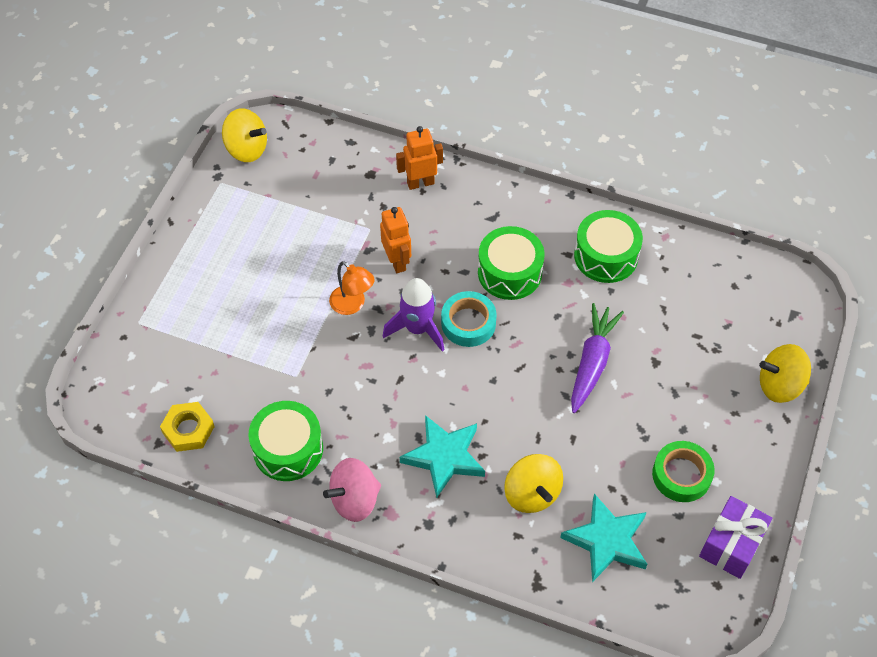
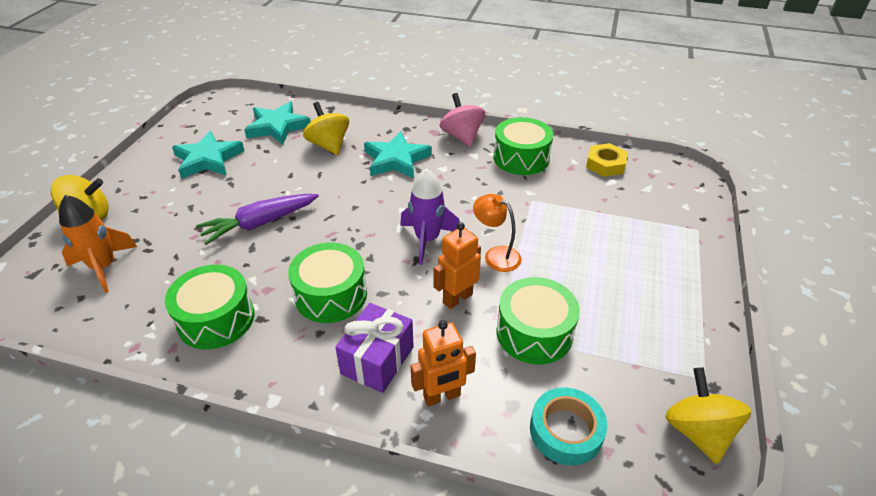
camera: 175 degrees right, 15 degrees down
yellow spinning top [222,108,267,162] -> yellow spinning top turned 60 degrees clockwise [665,367,751,464]
pink spinning top [323,458,381,522] -> pink spinning top turned 75 degrees counterclockwise [439,93,485,147]
orange robot [380,207,411,273] -> orange robot turned 75 degrees clockwise [433,222,481,309]
turquoise tape [441,291,497,347] -> turquoise tape moved to [530,388,607,465]
purple carrot [571,303,624,413] -> purple carrot turned 45 degrees clockwise [196,194,319,245]
green tape [652,441,715,502] -> turquoise star [172,131,244,179]
purple gift [699,496,772,579] -> purple gift moved to [335,303,414,393]
none -> orange rocket [59,195,137,293]
none -> green drum [496,277,580,364]

